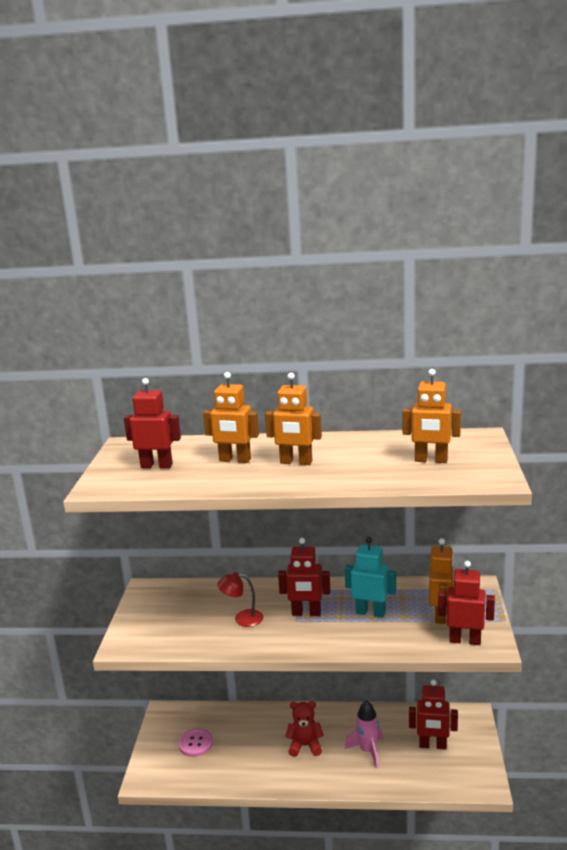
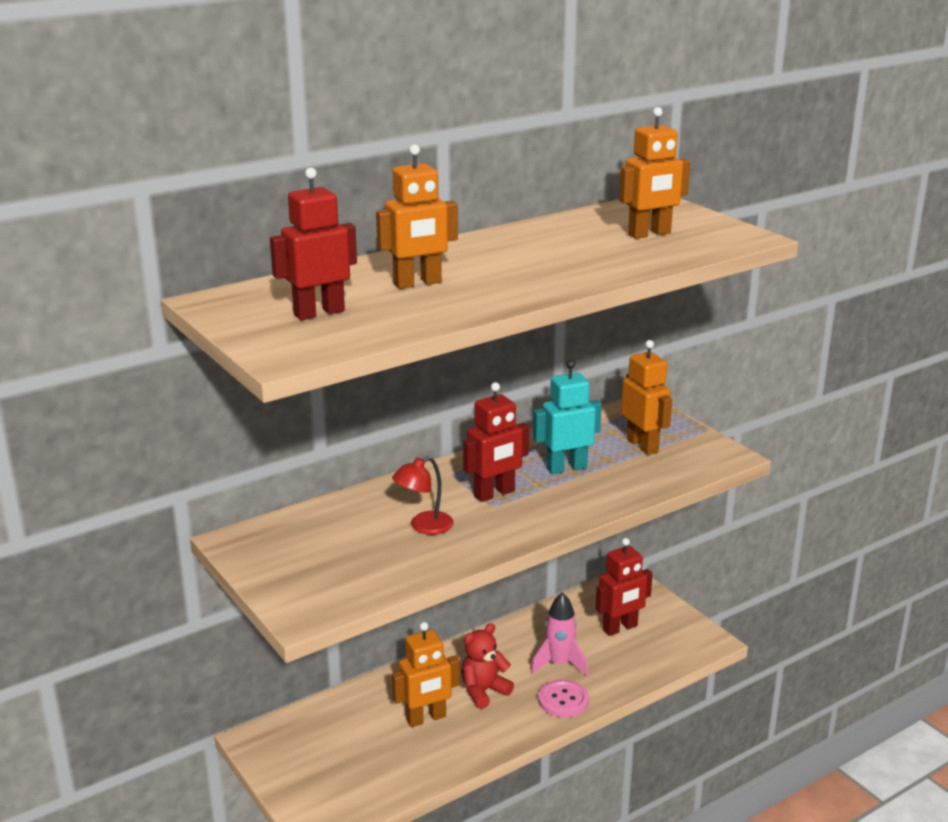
camera: 40 degrees left, 5 degrees up
pink button [178,728,213,757] -> pink button moved to [538,680,589,717]
orange robot [265,373,322,465] -> orange robot moved to [392,622,460,727]
red robot [438,561,495,645] -> none

